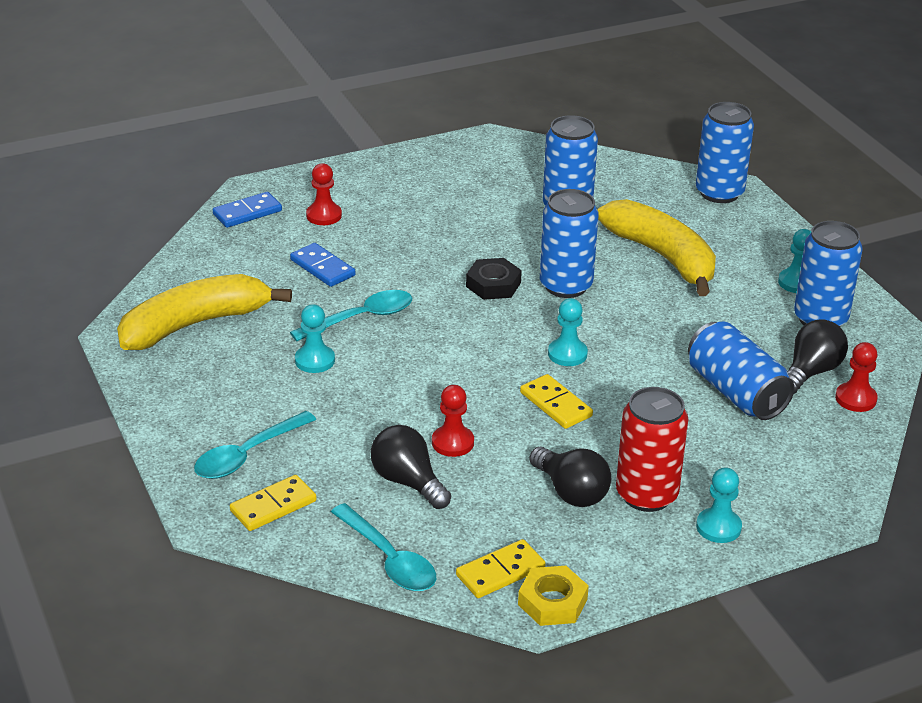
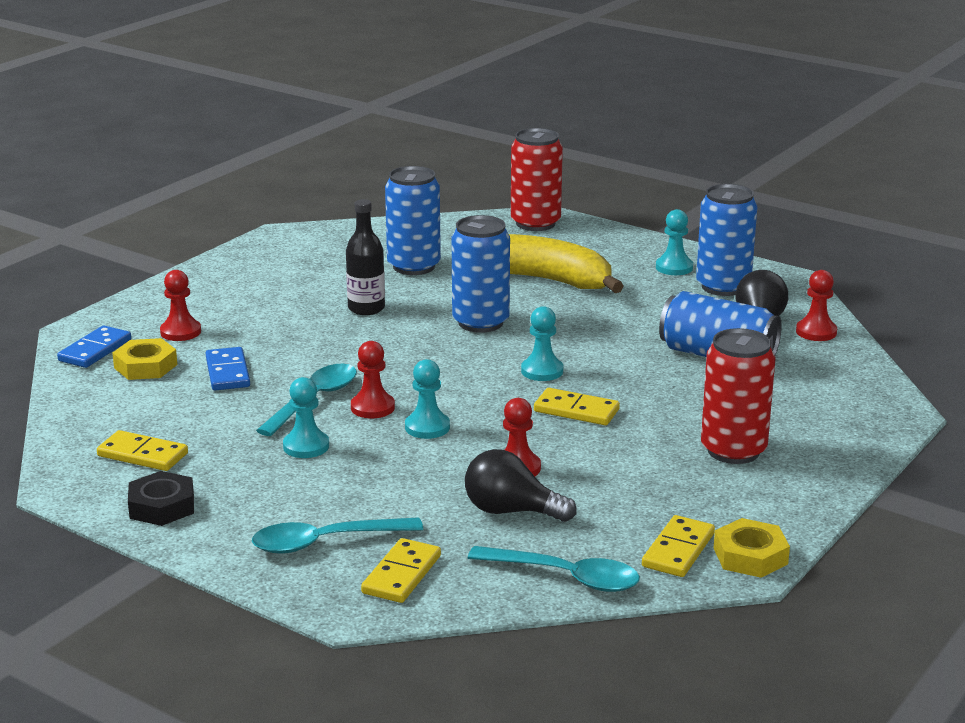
camera: 30 degrees left, 10 degrees down
yellow banana [117,274,292,350] -> yellow domino [97,430,188,471]
turquoise spoon [194,411,317,479] -> turquoise spoon turned 60 degrees clockwise [252,517,423,554]
blue domino [290,243,355,287] -> blue domino turned 60 degrees clockwise [206,347,250,390]
black nut [466,258,522,300] -> black nut moved to [128,471,194,526]
black light bulb [529,447,611,507] -> none
blue can [696,102,754,203] -> red can [511,128,563,231]
turquoise pawn [696,468,742,543] -> turquoise pawn moved to [405,359,450,439]
none -> yellow nut [112,338,177,380]
none -> black bottle [346,199,385,315]
none -> red pawn [351,341,395,418]

